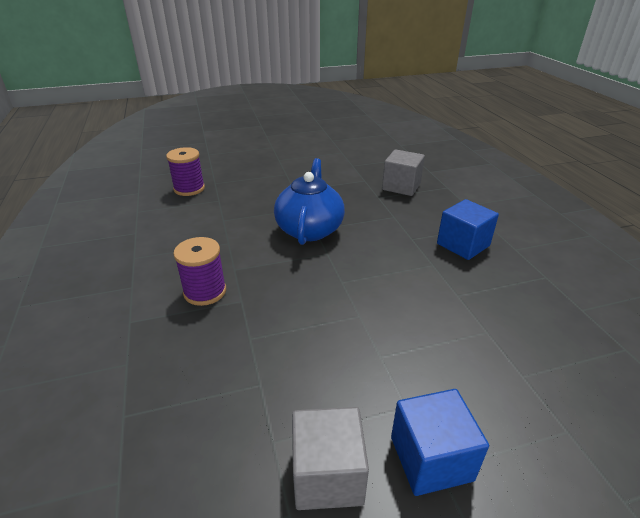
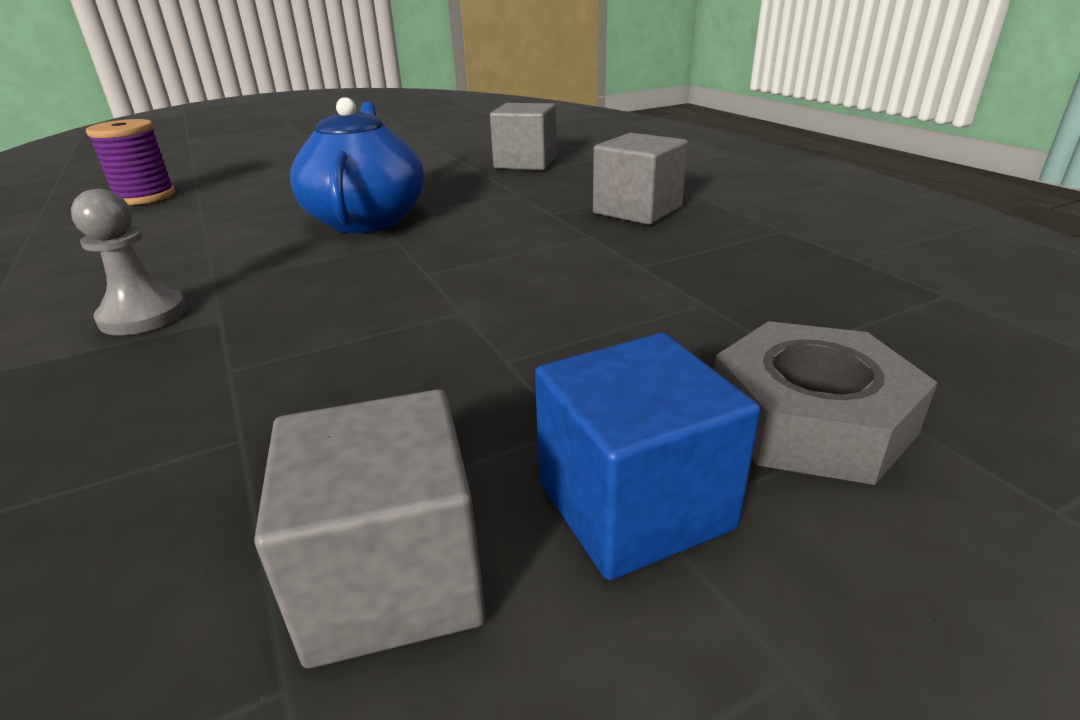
camera: 10 degrees left, 5 degrees down
purple spool [173,237,226,306] -> grey pawn [71,189,187,335]
blue cube [437,199,499,260] -> grey cube [593,133,688,225]
none -> grey nut [714,321,938,485]

